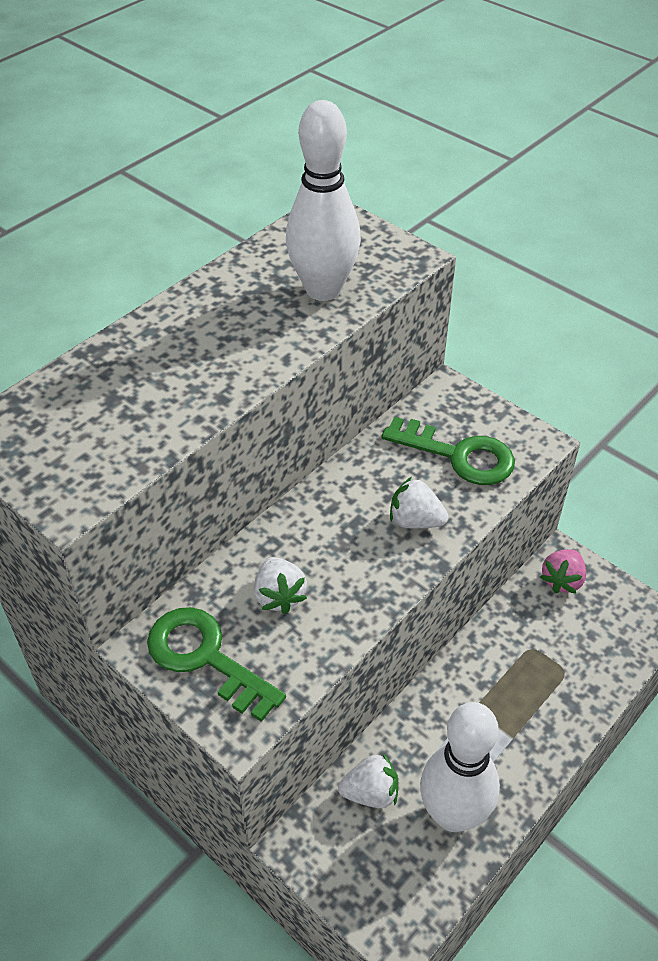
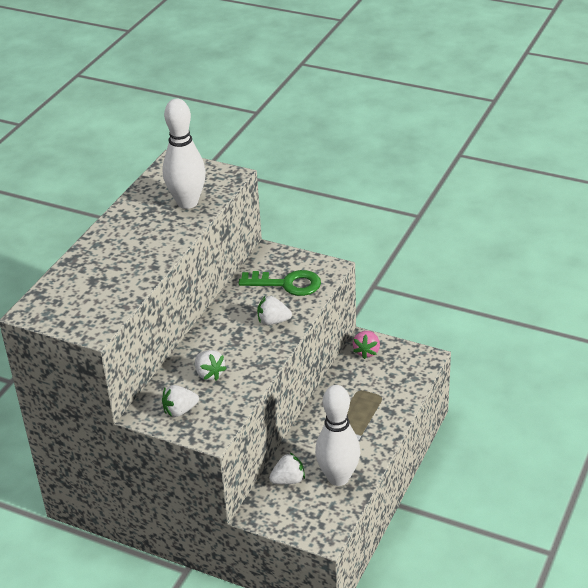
camera: 15 degrees left, 10 degrees down
green key [147,607,286,722] -> white strawberry [162,385,199,417]

